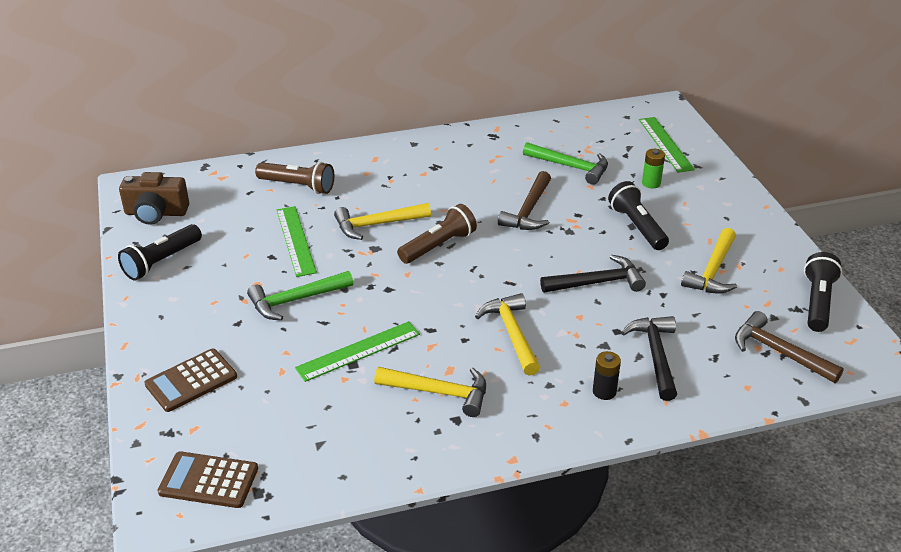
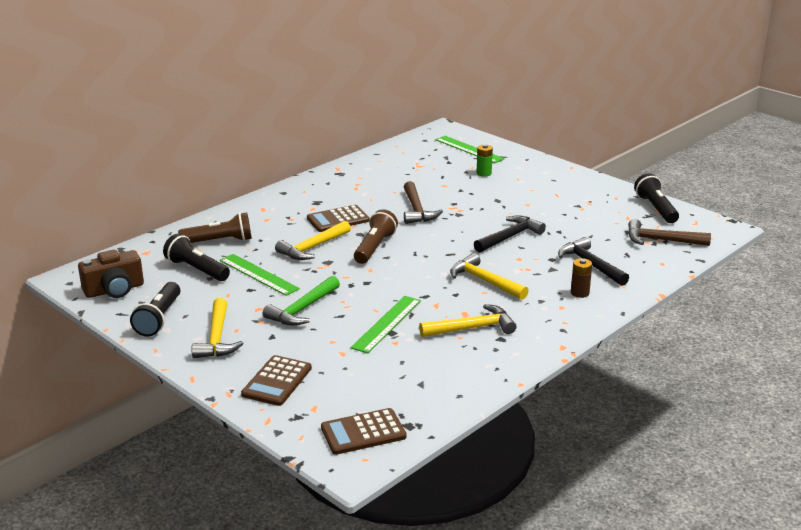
camera: 30 degrees left, 10 degrees down
green hammer [523,142,608,185] -> none
black battery [593,351,621,400] -> brown battery [571,258,592,298]
black flashlight [608,181,669,250] -> black flashlight moved to [163,234,230,281]
yellow hammer [681,228,737,294] -> yellow hammer moved to [192,298,244,358]
none -> brown calculator [307,205,370,232]

